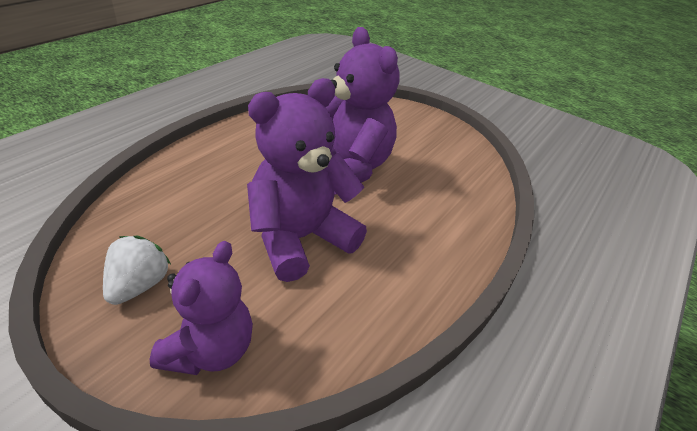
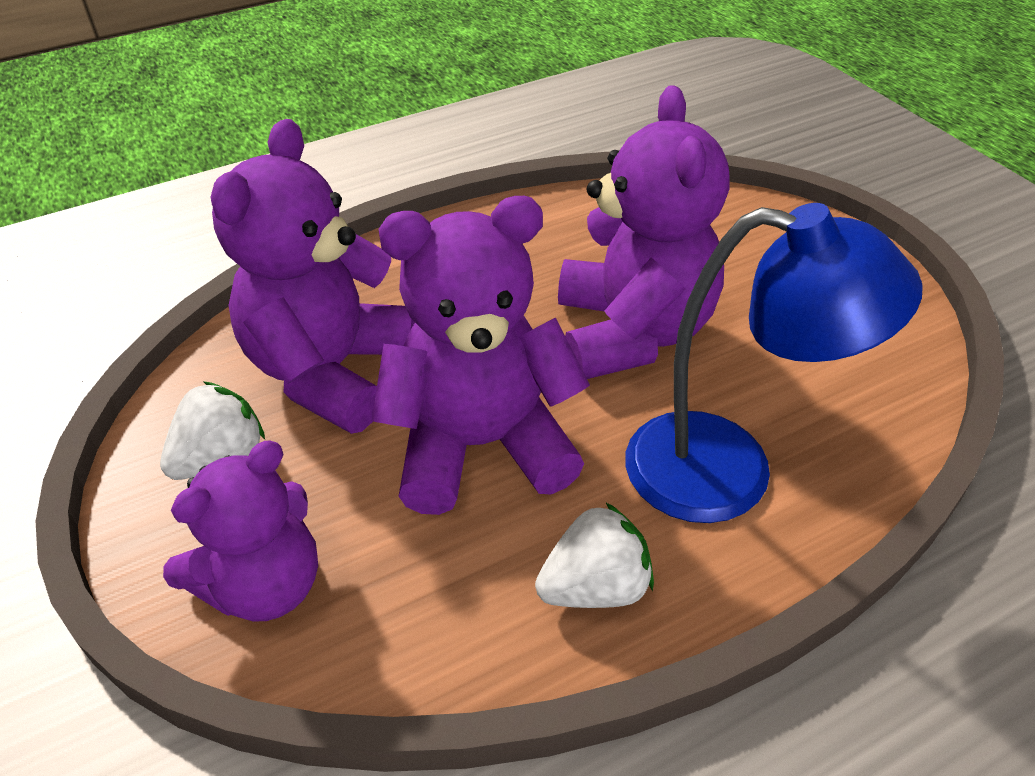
camera: 30 degrees right, 5 degrees up
none -> purple teddy bear [211,119,415,434]
none -> white strawberry [535,503,654,608]
none -> blue lamp [625,203,923,523]

